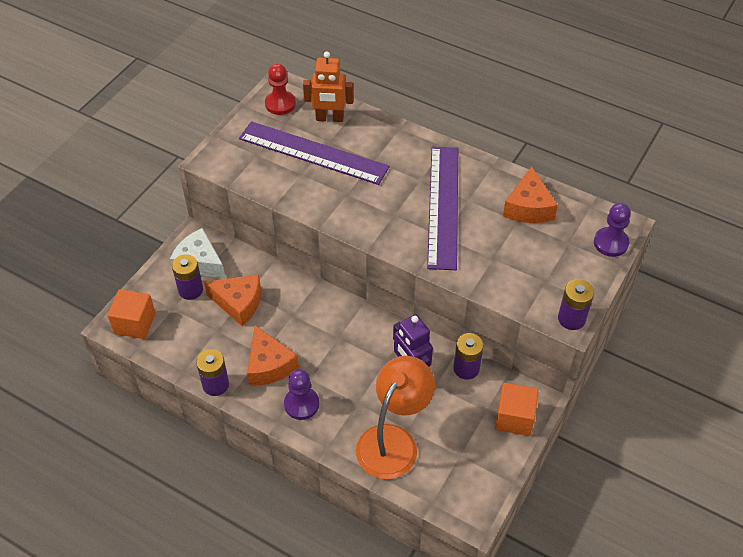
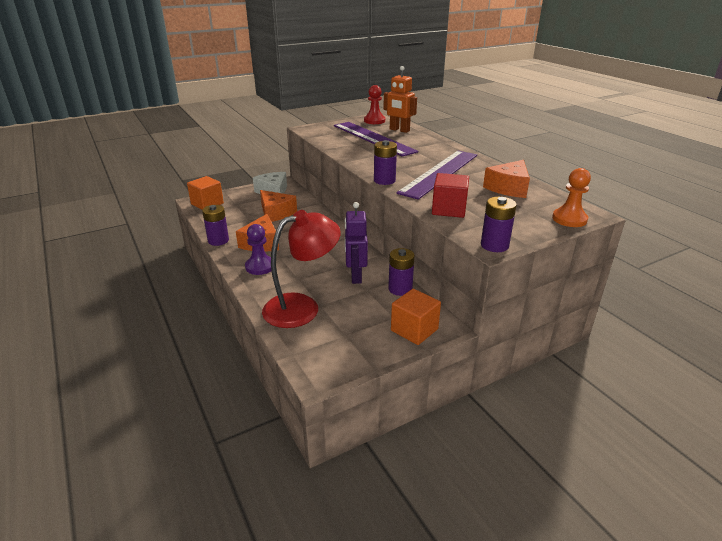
camera: 30 degrees right, 20 degrees down
purple battery [172,254,203,300] -> purple battery moved to [374,140,397,185]
orange lamp [356,356,435,479] -> red lamp [262,210,341,328]
purple pawn [594,203,631,257] -> orange pawn [552,168,591,227]
none -> red cube [432,173,469,218]

